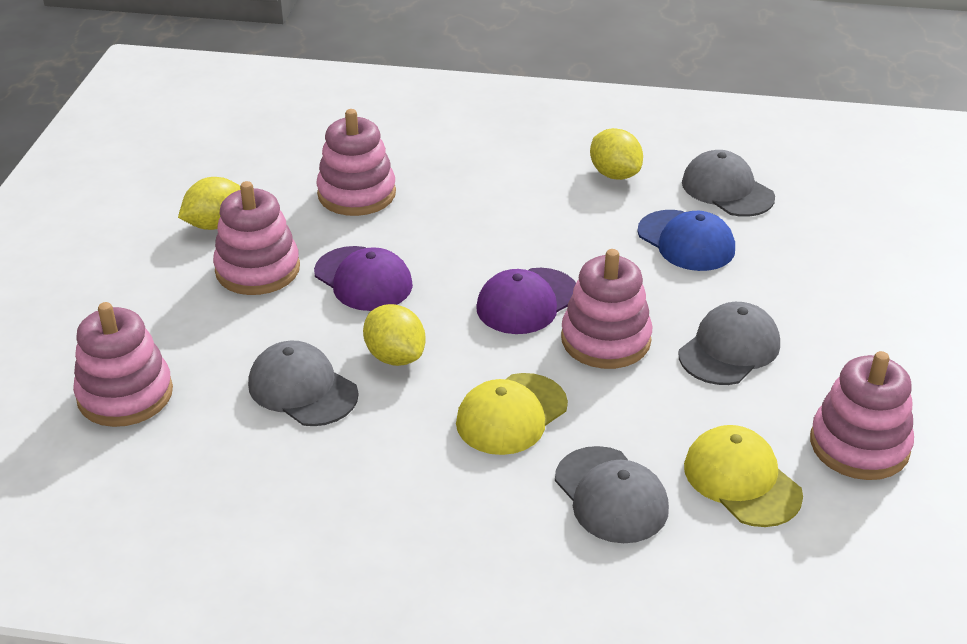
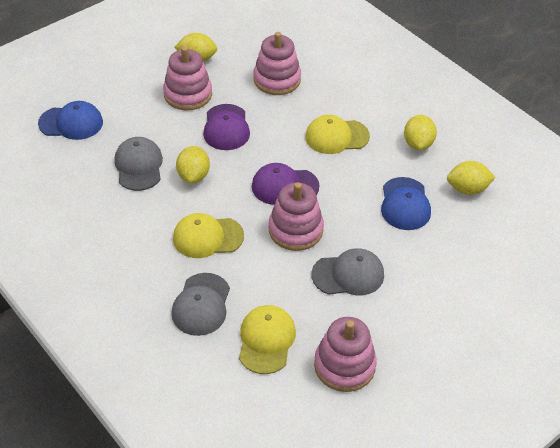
camera: 40 degrees right, 10 degrees up
pink stacking toy [73,302,173,427] -> blue cap [38,101,103,140]
grey cap [682,150,775,217] -> yellow lemon [447,161,496,195]
none -> yellow cap [305,115,370,154]

